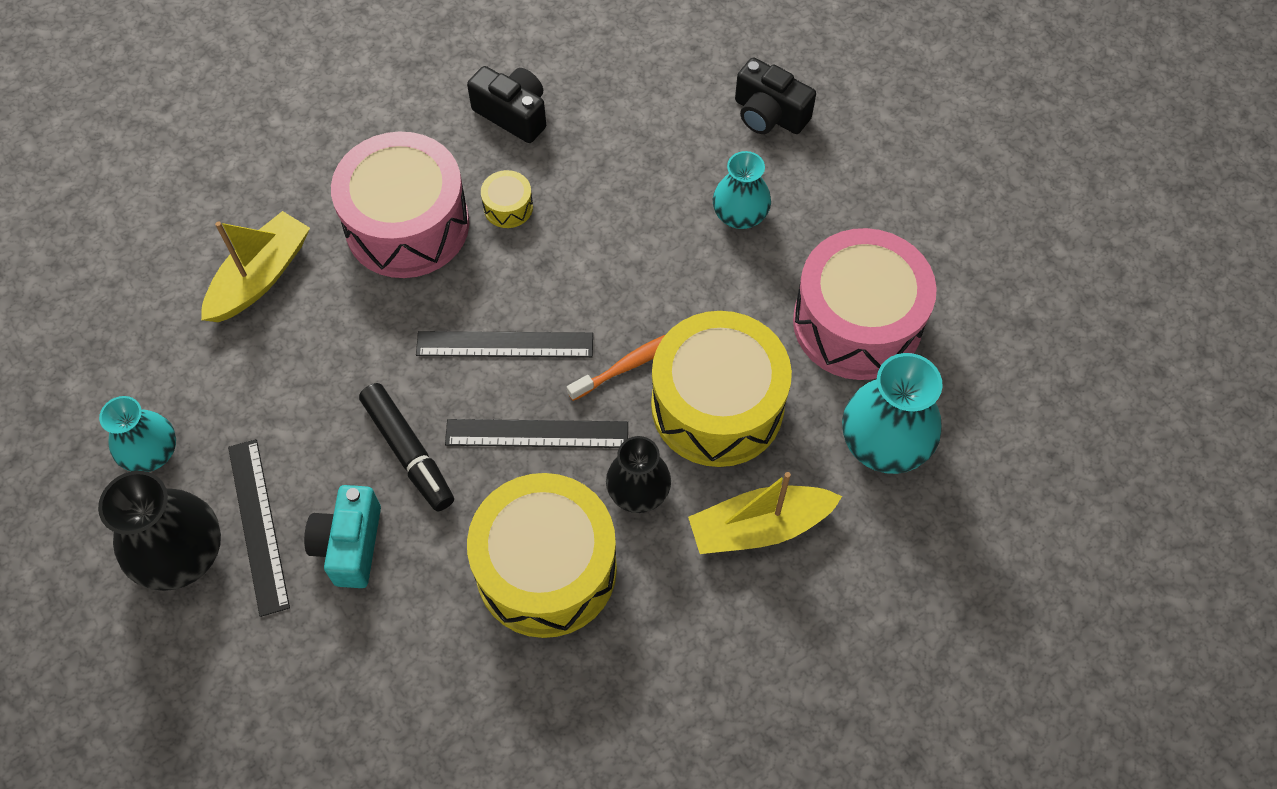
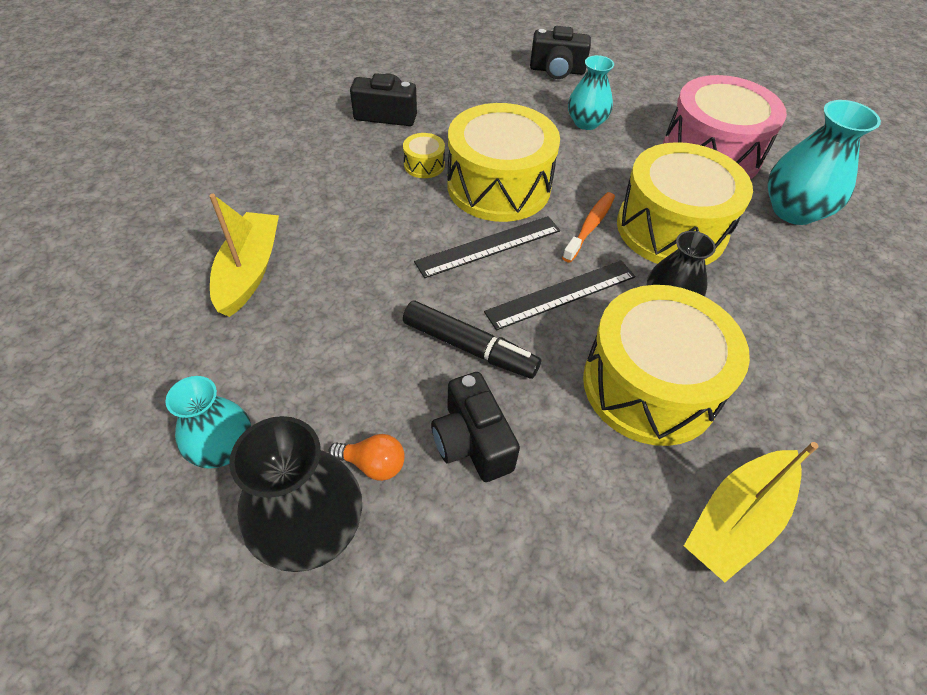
camera: 30 degrees left, 10 degrees down
black ruler [228,439,290,617] -> orange light bulb [328,434,405,481]
turquoise camera [304,485,381,588] -> black camera [431,372,520,482]
pink drum [331,131,469,278] -> none
yellow boat [688,472,842,554] -> yellow boat moved to [684,442,819,582]
none -> yellow drum [447,103,560,222]

